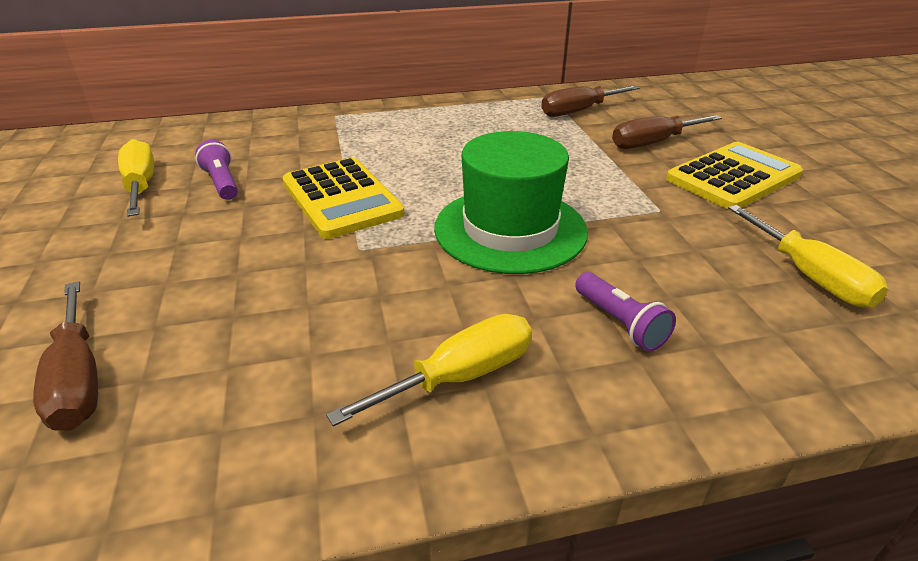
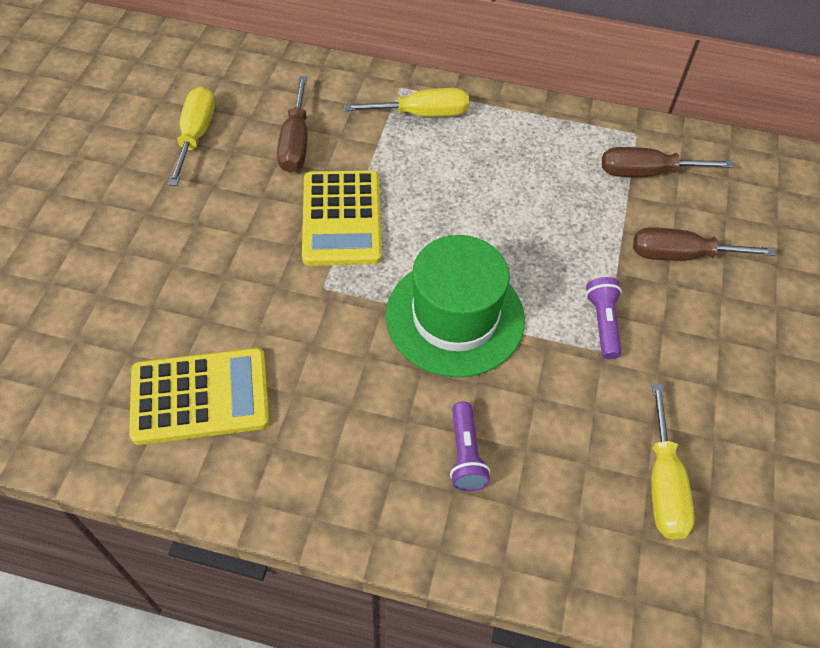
camera: 25 degrees right, 20 degrees up
brown screwdriver [33,281,98,431] -> brown screwdriver moved to [277,76,307,173]
purple flashlight [195,140,238,200] -> purple flashlight moved to [586,277,622,359]
yellow screwdriver [326,314,532,426] -> yellow screwdriver moved to [344,88,469,117]
yellow calculator [666,142,803,210] -> yellow calculator moved to [129,348,270,445]

